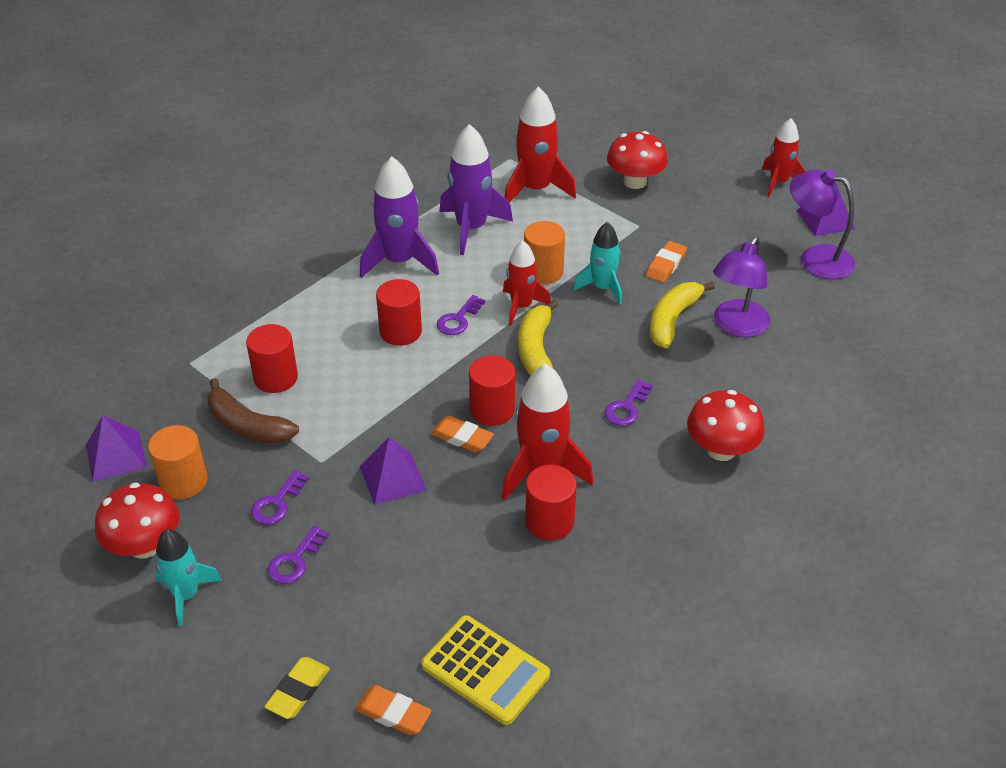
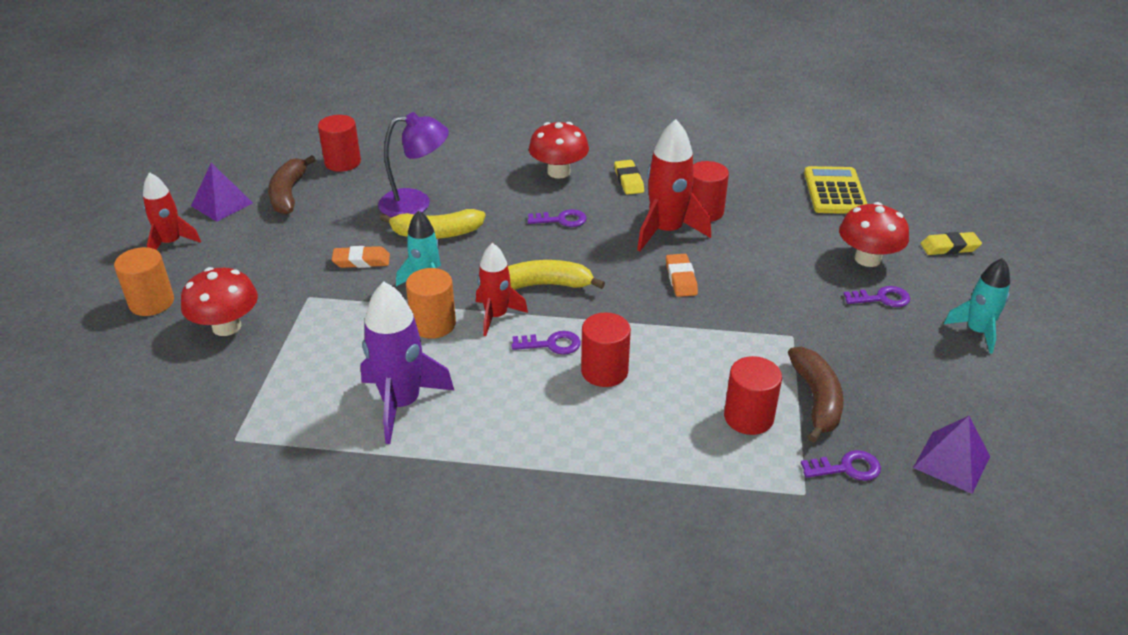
camera: 125 degrees left, 5 degrees down
red mushroom [95,482,180,559] -> red mushroom moved to [839,202,909,267]
orange cylinder [148,425,208,499] -> orange cylinder moved to [114,247,174,316]
purple key [251,470,309,525] -> purple key moved to [801,450,881,481]
orange eraser [355,685,432,735] -> none
purple rocket [360,156,439,278] -> none
purple pyramid [360,438,427,505] -> none
red cylinder [469,355,515,426] -> red cylinder moved to [318,115,361,172]
red rocket [504,86,576,203] -> none
yellow banana [518,299,559,375] -> yellow banana turned 150 degrees counterclockwise [508,260,605,290]
purple lamp [790,170,855,279] -> brown banana [268,155,316,215]
none -> yellow eraser [614,160,644,195]

